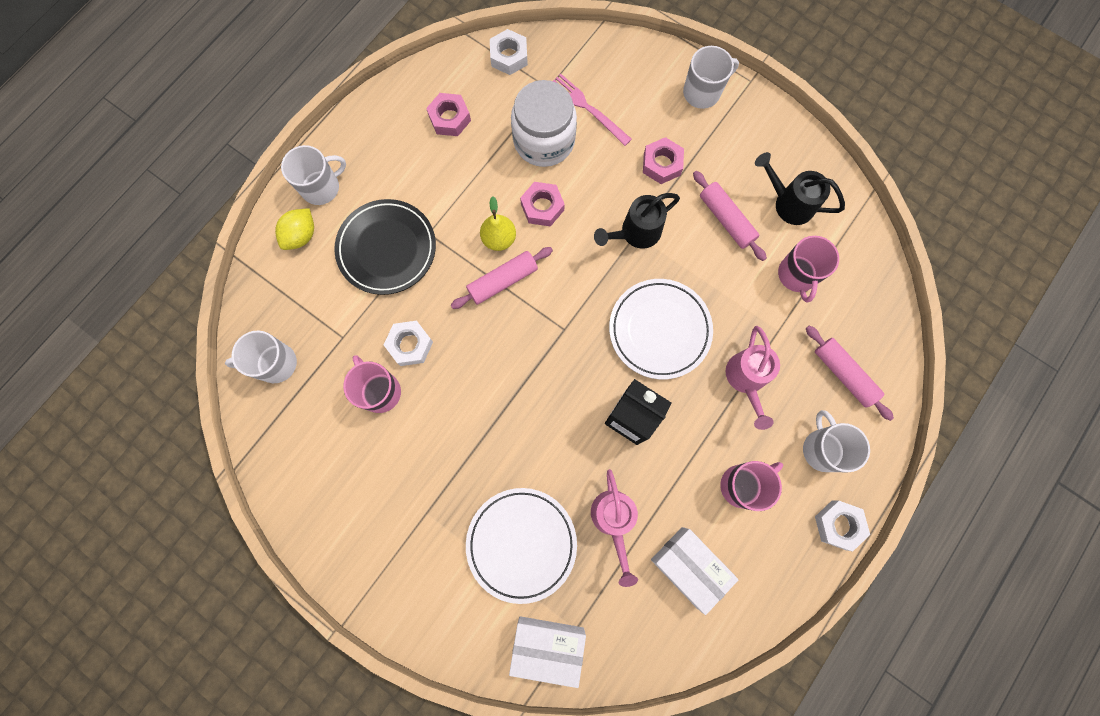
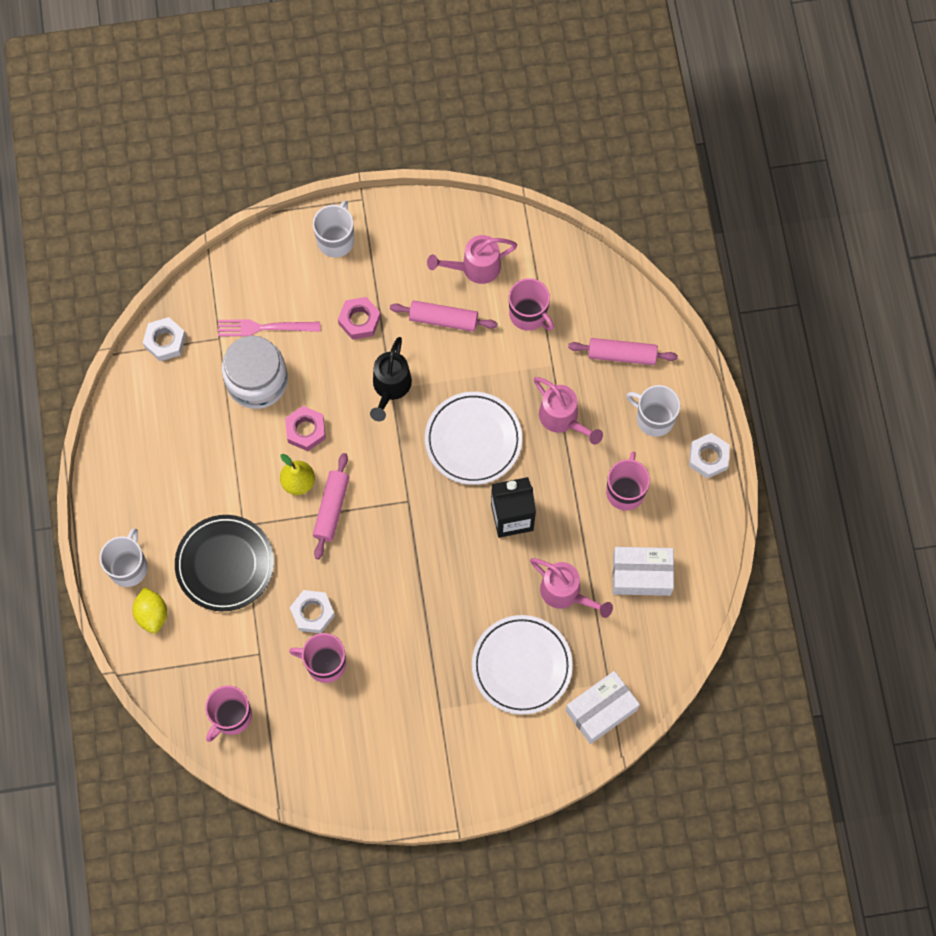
camera: 45 degrees left, 5 degrees down
white mug [225,331,297,383] -> pink mug [205,685,252,742]
pink nut [426,93,471,136] -> none
black watering can [755,152,845,225] -> pink watering can [427,235,517,284]

